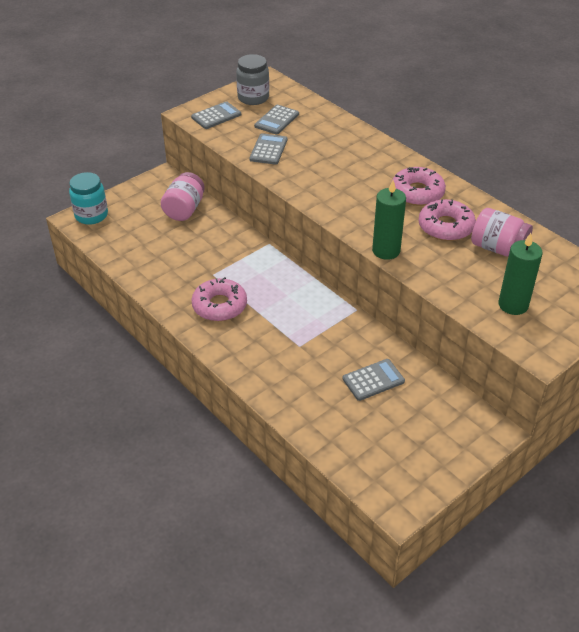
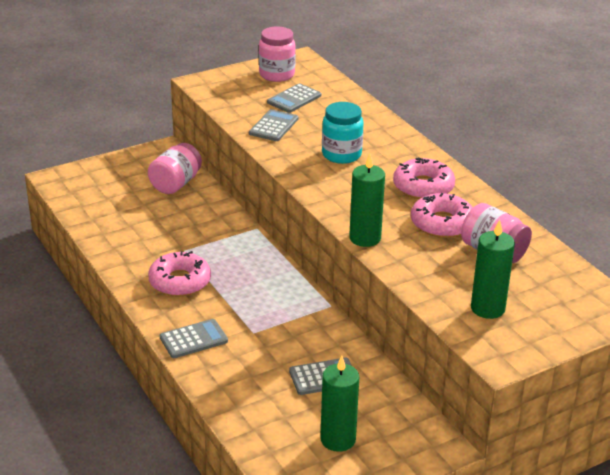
camera: 10 degrees right, 10 degrees down
turquoise jar [69,172,108,225] -> turquoise jar moved to [322,102,364,164]
grey calculator [191,101,241,129] -> grey calculator moved to [160,319,228,358]
grey jar [236,54,269,105] -> pink jar [259,27,296,82]
none -> green candle [320,356,359,452]

